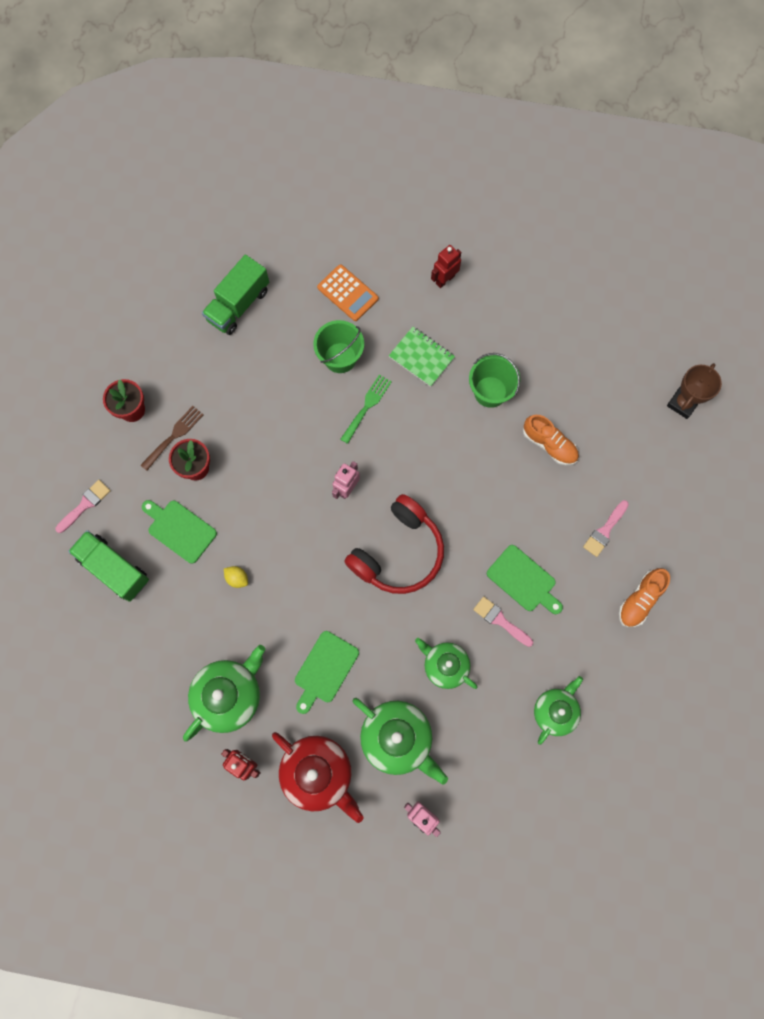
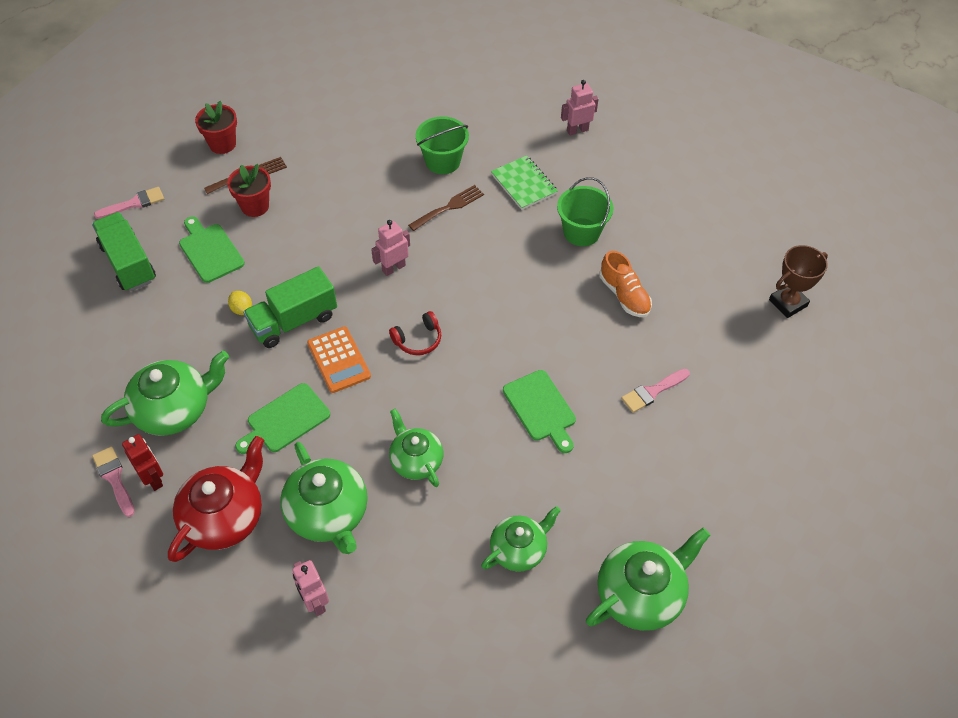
camera: 20 degrees right, 20 degrees down
green truck [202,255,269,335] -> green truck moved to [243,266,337,348]
red teapot [272,732,364,823] -> red teapot turned 120 degrees counterclockwise [168,436,264,562]
orange calculator [317,264,379,321] -> orange calculator moved to [307,326,371,393]
green fork [340,374,392,444] -> brown fork [408,185,484,231]
red headphones [344,494,444,594] -> red headphones [389,311,441,355], size x0.47
red robot [431,245,461,288] -> pink robot [561,80,599,136]
pink brush [473,596,533,647] -> pink brush moved to [92,446,135,517]
orange shoe [619,568,670,627] -> none
none -> green teapot [586,528,710,631]

